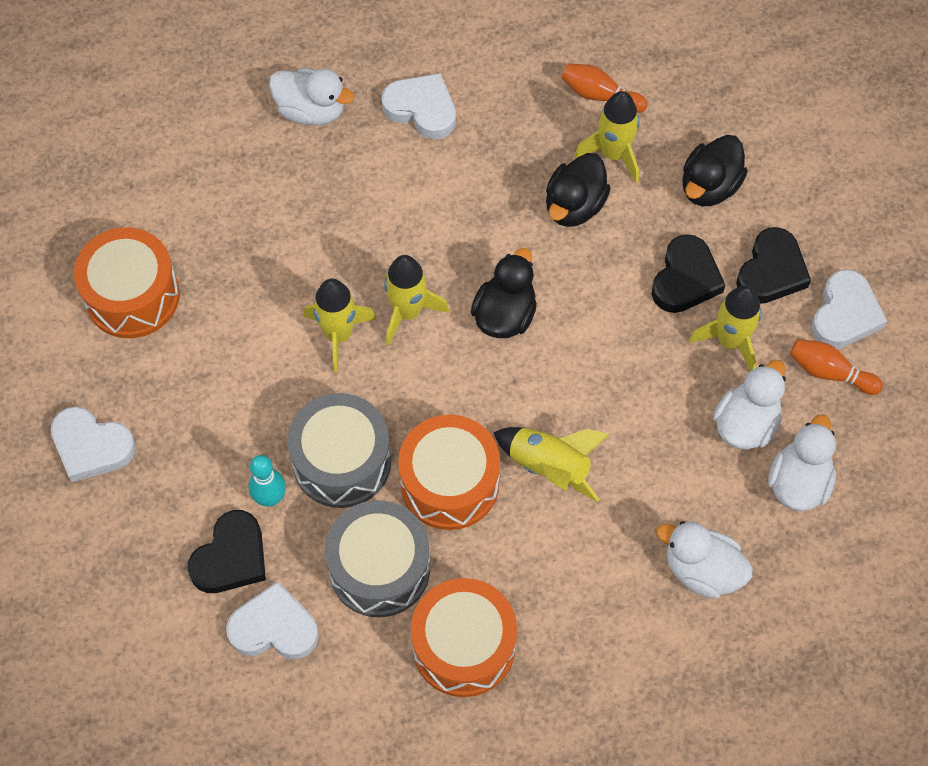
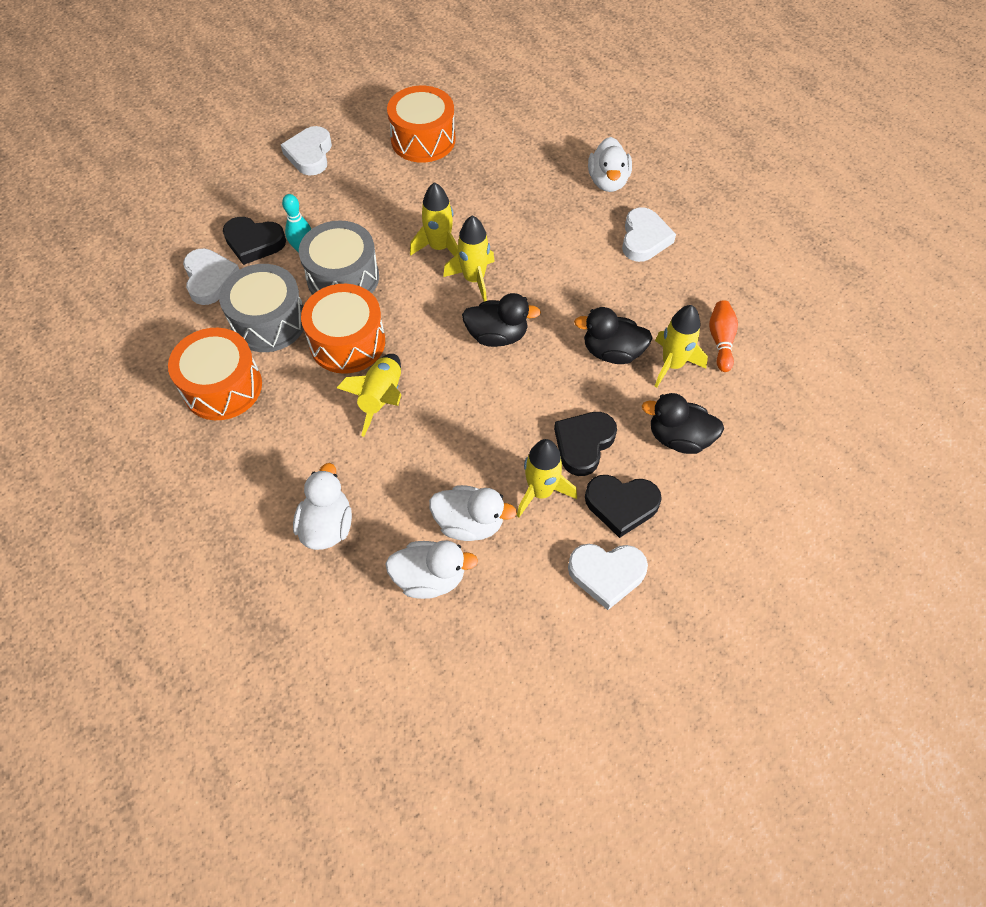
camera: 70 degrees right, 5 degrees down
black heart [652,234,725,313] -> black heart turned 120 degrees clockwise [554,412,617,476]
orange bowling pin [790,339,883,395] -> none

